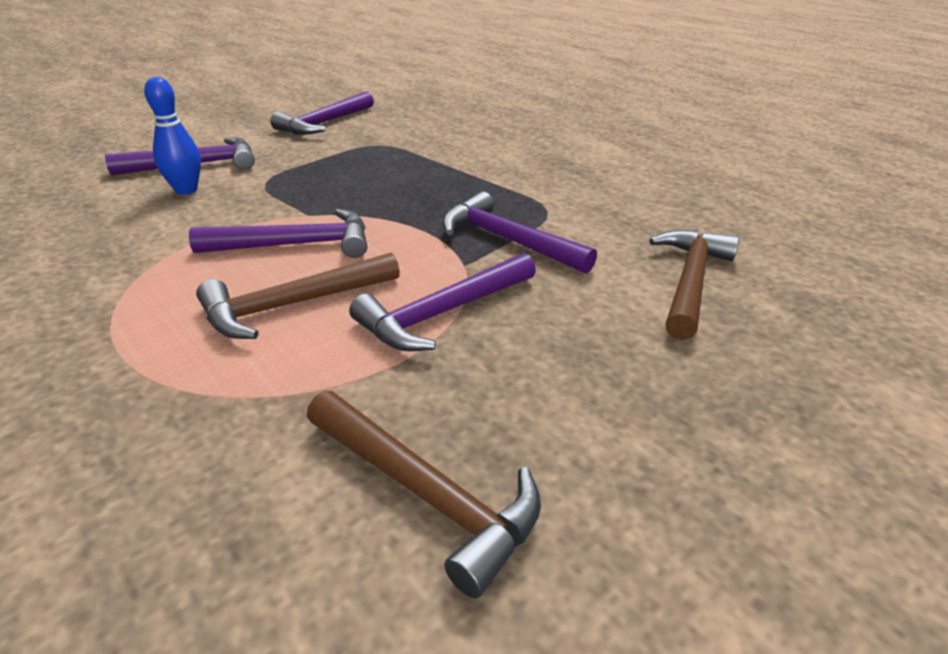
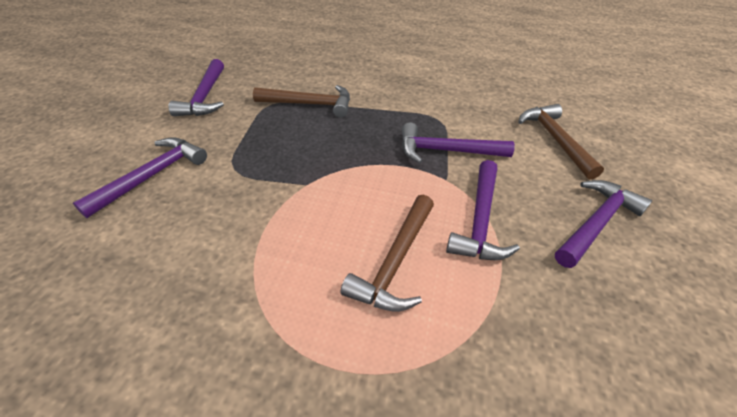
camera: 35 degrees left, 10 degrees up
blue bowling pin [144,77,201,195] -> none
purple hammer [189,209,367,258] -> purple hammer moved to [555,180,652,268]
brown hammer [307,391,541,598] -> brown hammer moved to [253,85,350,118]

